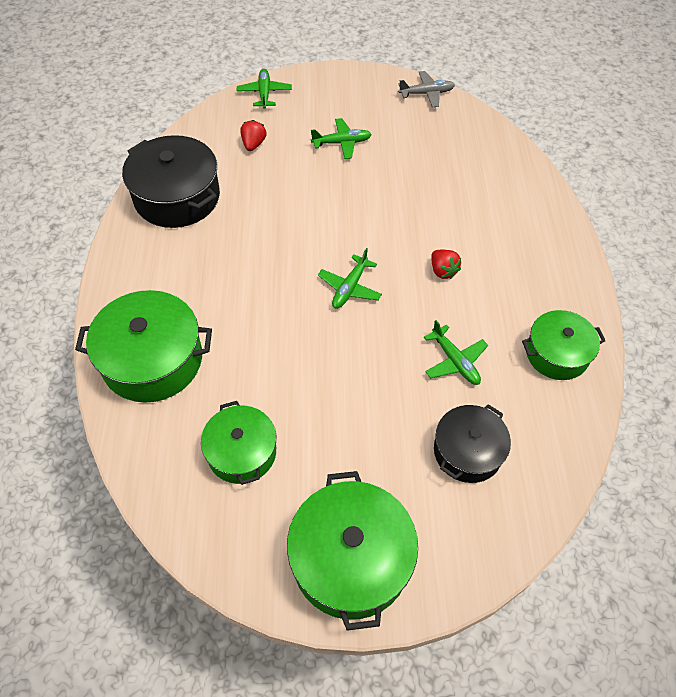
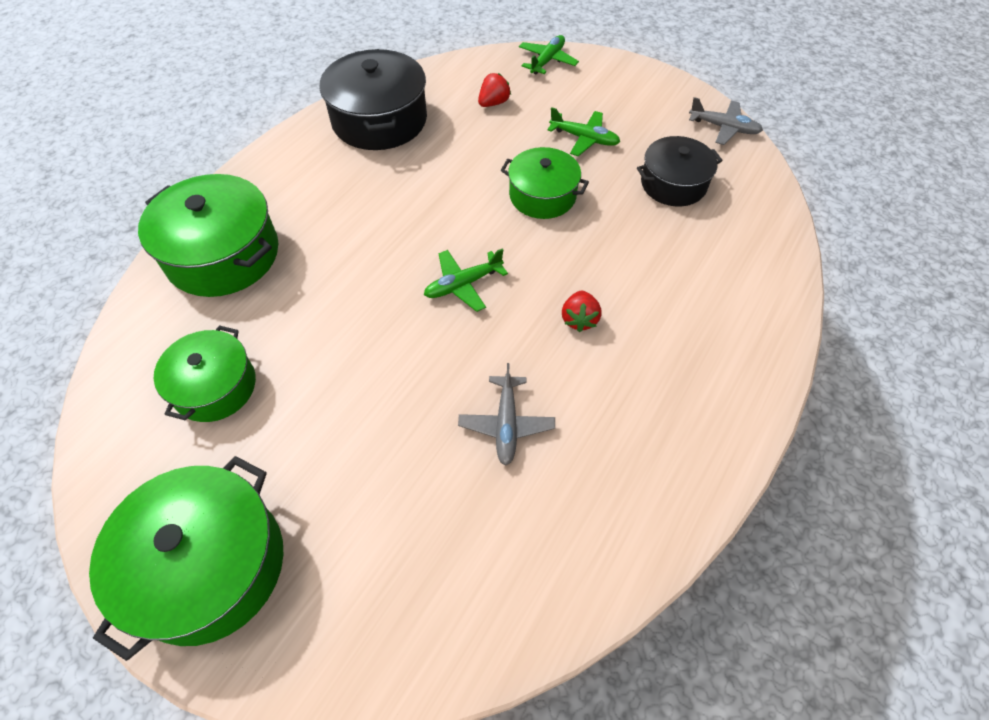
camera: 35 degrees right, 0 degrees up
green plane [424,320,488,385] -> grey plane [458,363,555,466]
black pot [434,404,511,483] -> black pot moved to [637,136,723,206]
green pot [522,310,606,380] -> green pot moved to [501,147,589,219]

